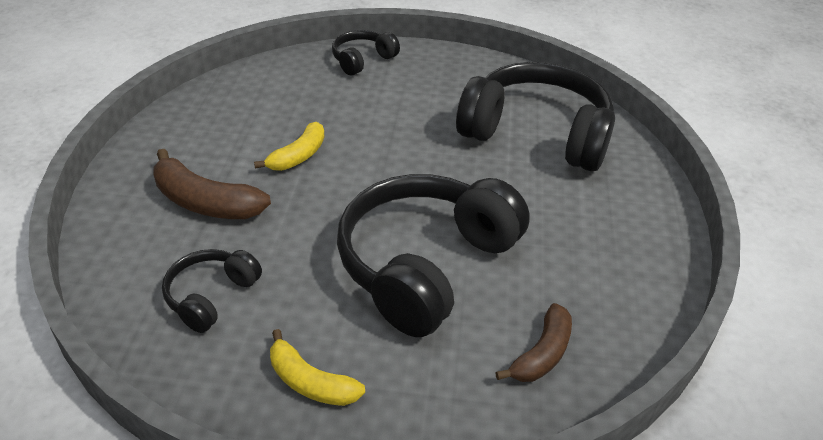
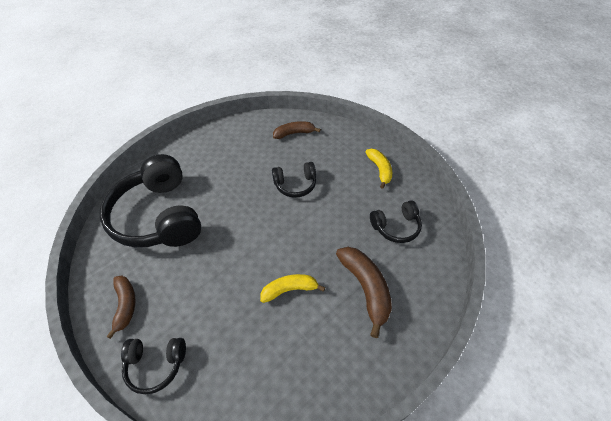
camera: 135 degrees left, 10 degrees up
black headphones [337,174,530,337] -> black headphones [272,162,316,198], size x0.48
none -> brown banana [106,276,135,339]

